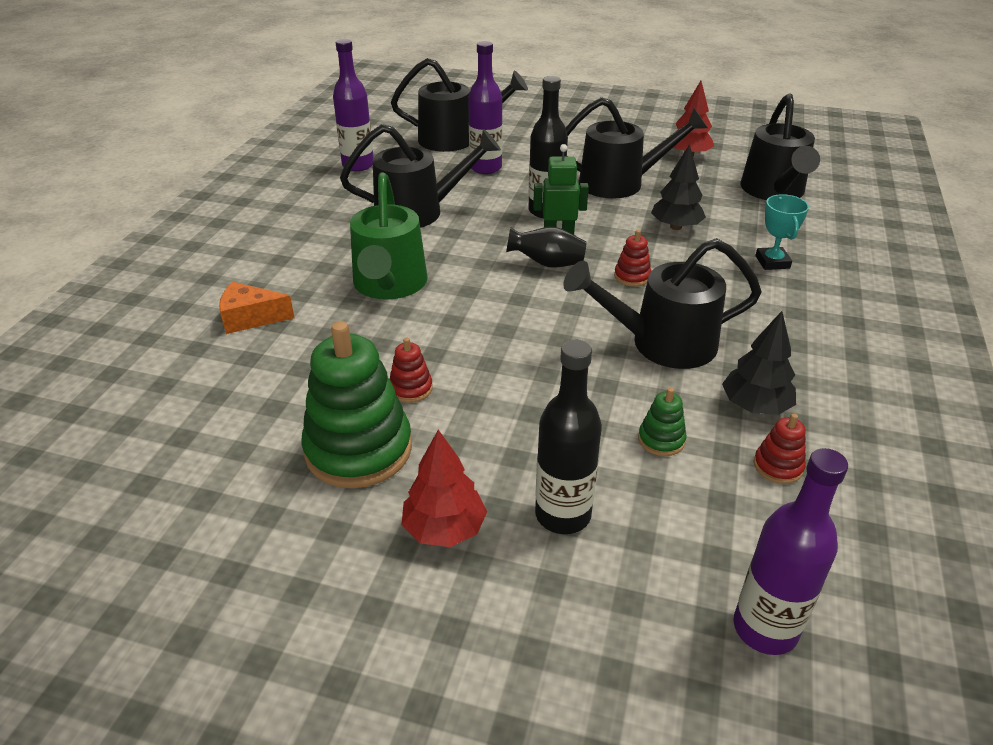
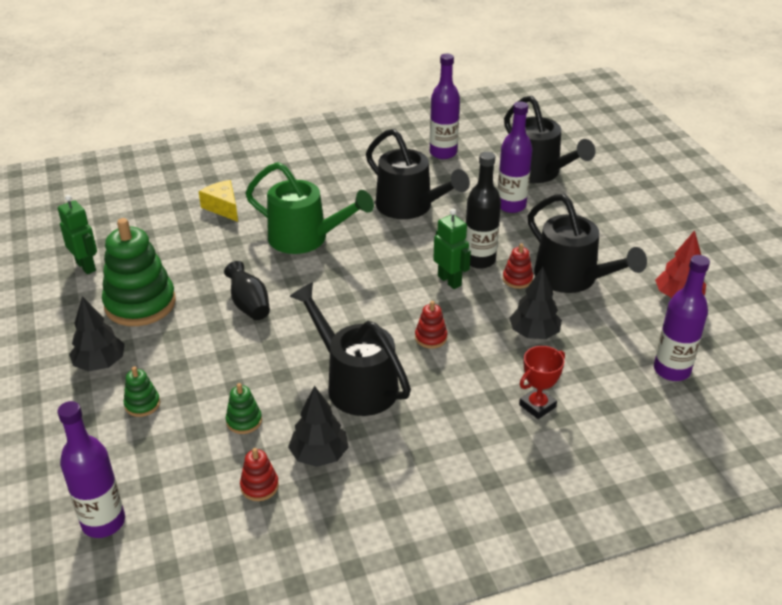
camera: 55 degrees right, 0 degrees up
orange cheese [219,282,295,334] -> yellow cheese [199,180,238,222]
green watering can [350,172,428,300] -> green watering can turned 120 degrees counterclockwise [245,162,374,254]
red stacking toy [390,338,433,403] -> red stacking toy moved to [503,243,533,289]
red tree [402,430,487,547] -> black tree [69,296,125,371]
black vase [506,227,586,268] -> black vase moved to [224,261,270,320]
black bottle [535,340,602,534] -> green stacking toy [124,366,160,417]
black watering can [740,94,820,200] -> purple bottle [654,255,710,381]
turquoise trophy [755,194,809,270] -> red trophy [519,346,565,419]
none -> green robot [58,195,97,274]

